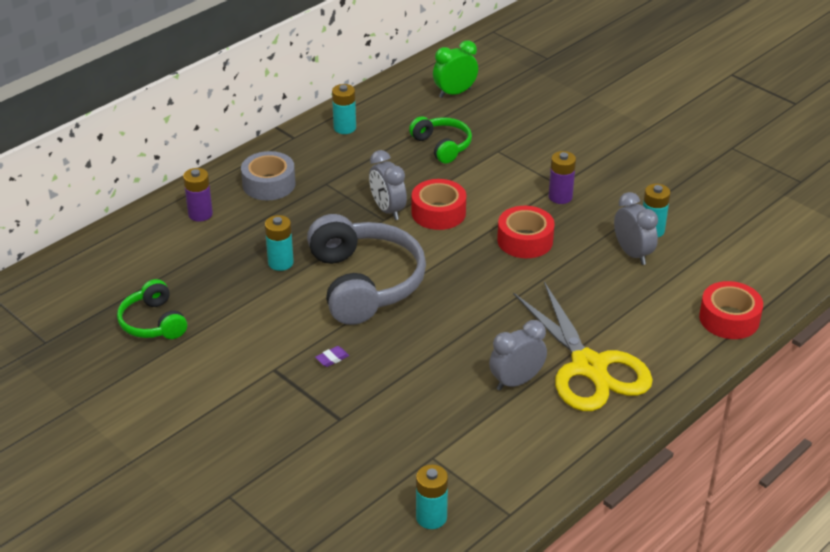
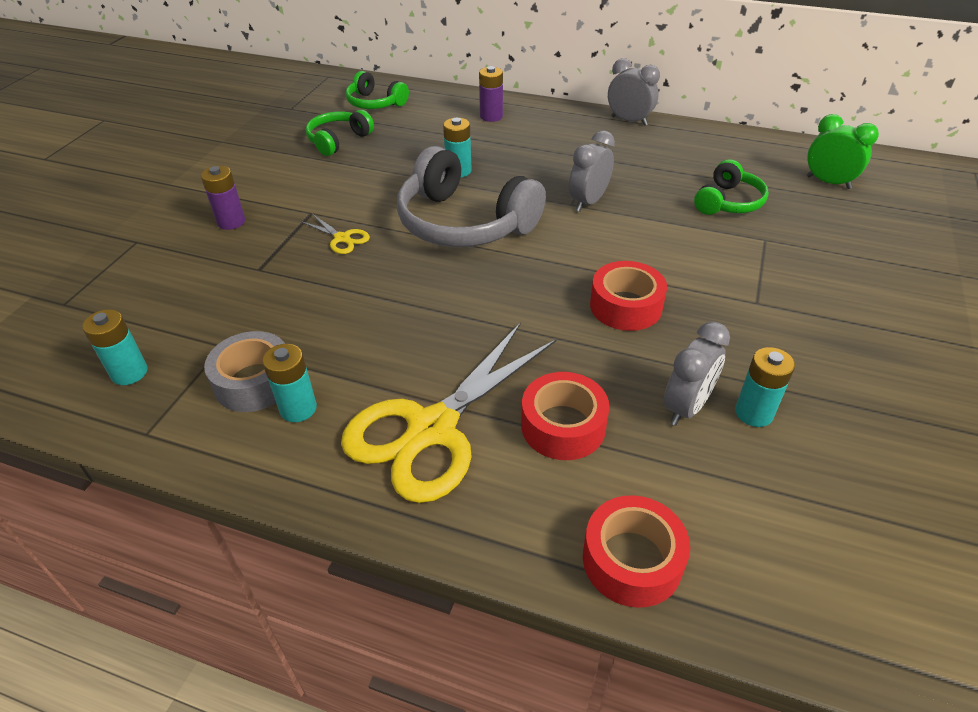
camera: 65 degrees right, 5 degrees up
grey tape [241,151,296,200] -> grey tape moved to [204,331,285,412]
grey headphones [307,214,426,325] -> grey headphones turned 75 degrees clockwise [397,146,546,247]
purple eraser [315,346,349,367] -> yellow scissors [301,214,370,254]
turquoise battery [332,84,356,134] -> turquoise battery moved to [262,344,317,422]
red tape [412,179,466,230] -> red tape moved to [521,372,609,460]
grey clock [489,320,547,390] -> grey clock moved to [608,58,660,126]
purple battery [549,151,576,204] -> purple battery moved to [201,166,245,230]
none -> green headphones [346,71,409,109]

